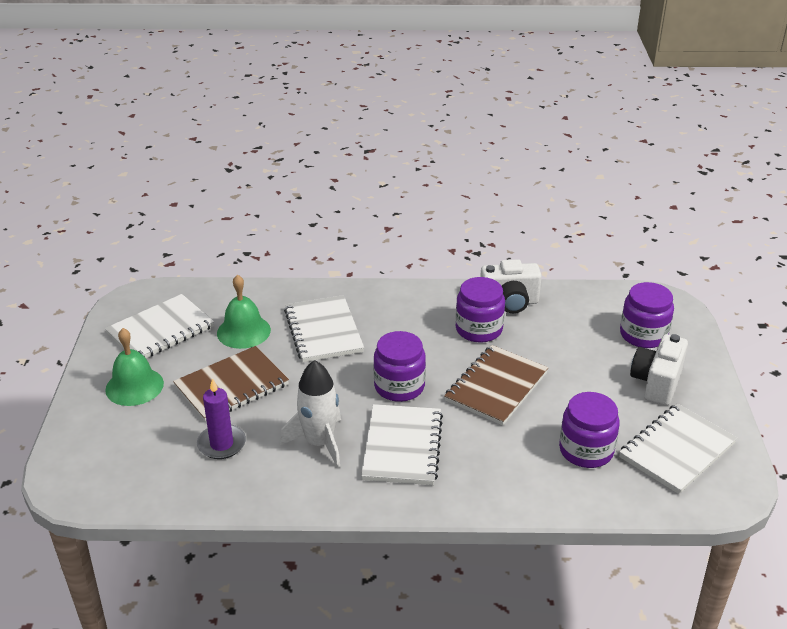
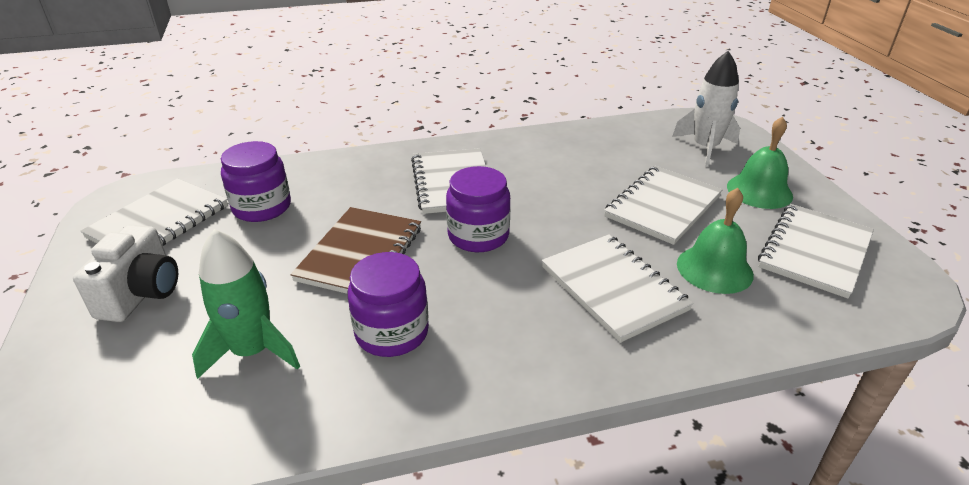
camera: 165 degrees right, 0 degrees up
brown notebook [173,346,289,422] -> white notebook [604,166,722,245]
purple candle [197,378,246,459] -> none
white rocket [280,360,341,468] -> white rocket moved to [672,51,740,167]
white camera [480,259,542,313] -> none
purple jar [620,282,674,348] -> none
none -> green rocket [192,229,300,379]

